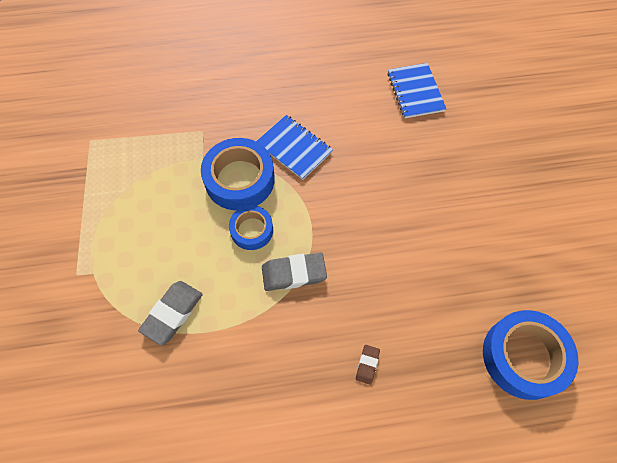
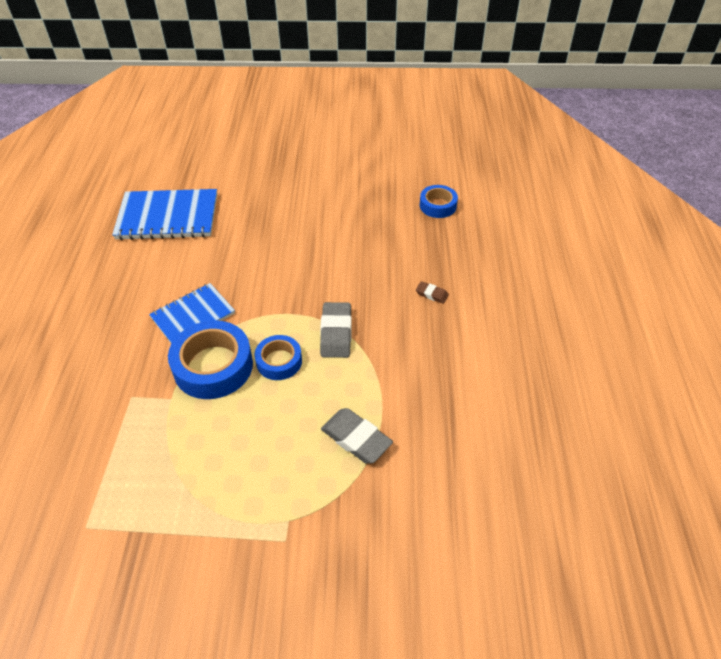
camera: 80 degrees left, 15 degrees down
blue notebook [387,63,446,118] -> blue notebook [112,189,217,240], size x1.55
blue tape [483,310,579,400] -> blue tape [420,185,458,218], size x0.58

